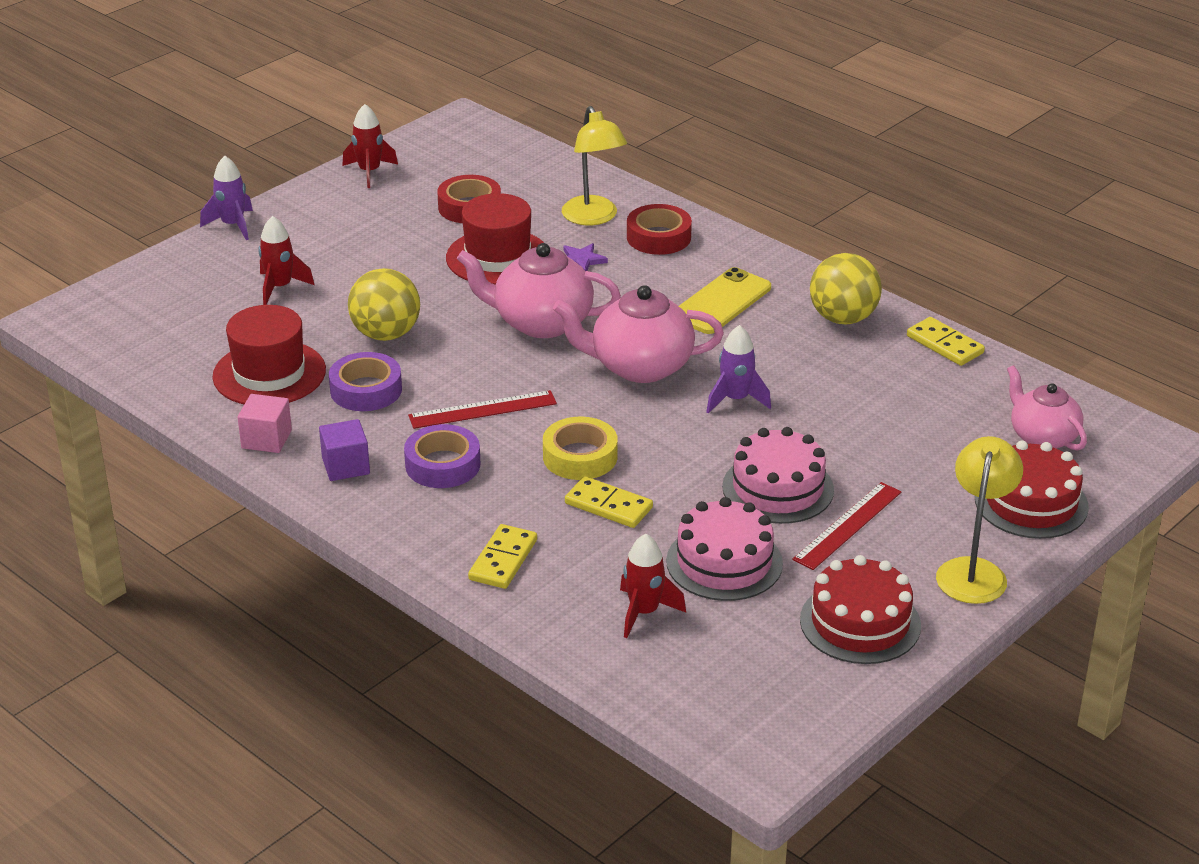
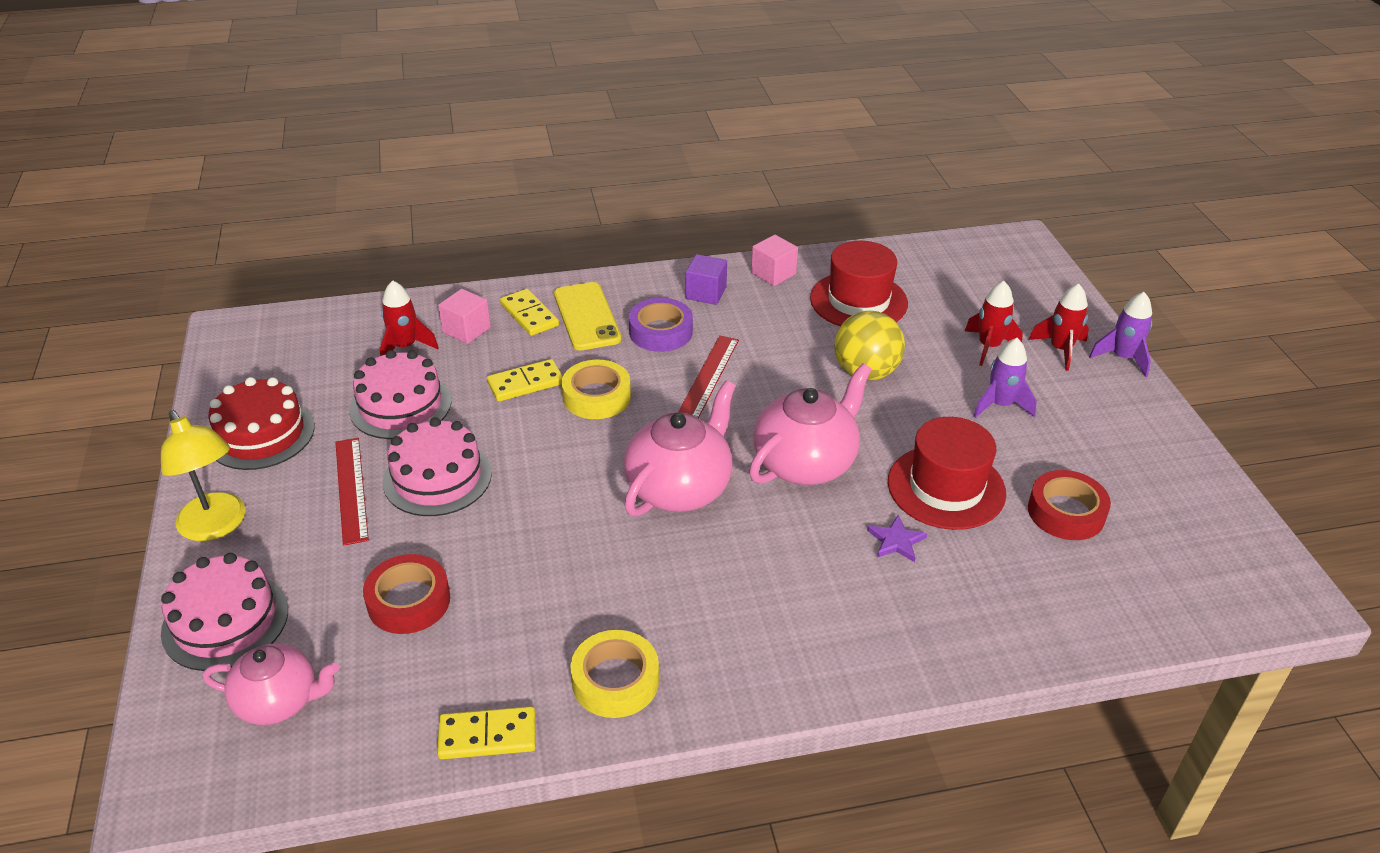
camera: 125 degrees right, 5 degrees up
purple tape [329,352,402,411] -> none
red rocket [342,104,398,188] -> red rocket moved to [1029,284,1089,371]
yellow lamp [562,106,627,225] -> none
red tape [627,204,692,255] -> red tape moved to [363,554,450,634]
yellow phone [679,267,771,334] -> yellow phone moved to [554,282,621,350]
purple rocket [706,325,771,414] -> purple rocket moved to [973,338,1037,418]
yellow ball [810,253,882,325] -> yellow tape [570,630,659,718]
red cake [975,440,1089,539] -> pink cake [161,553,288,671]
none -> pink cube [438,289,491,344]

